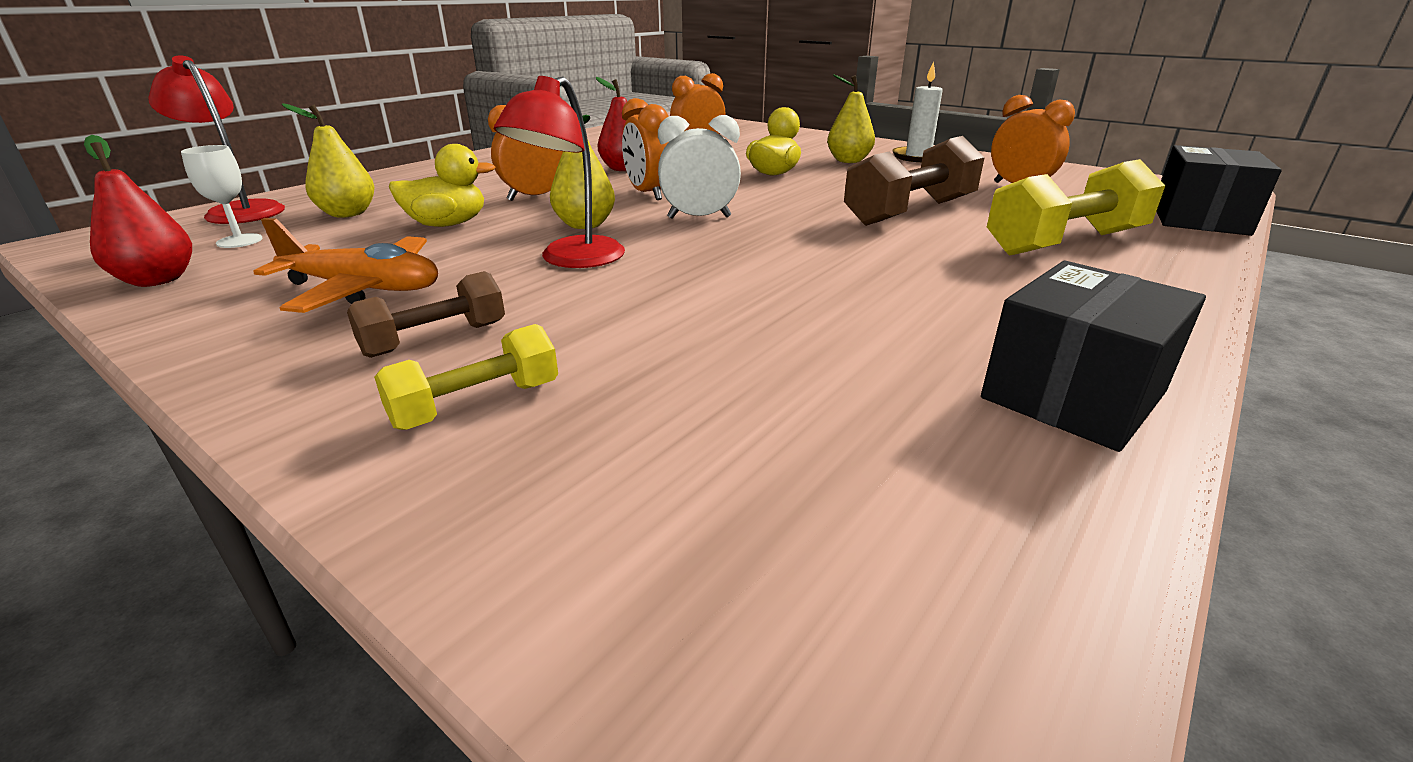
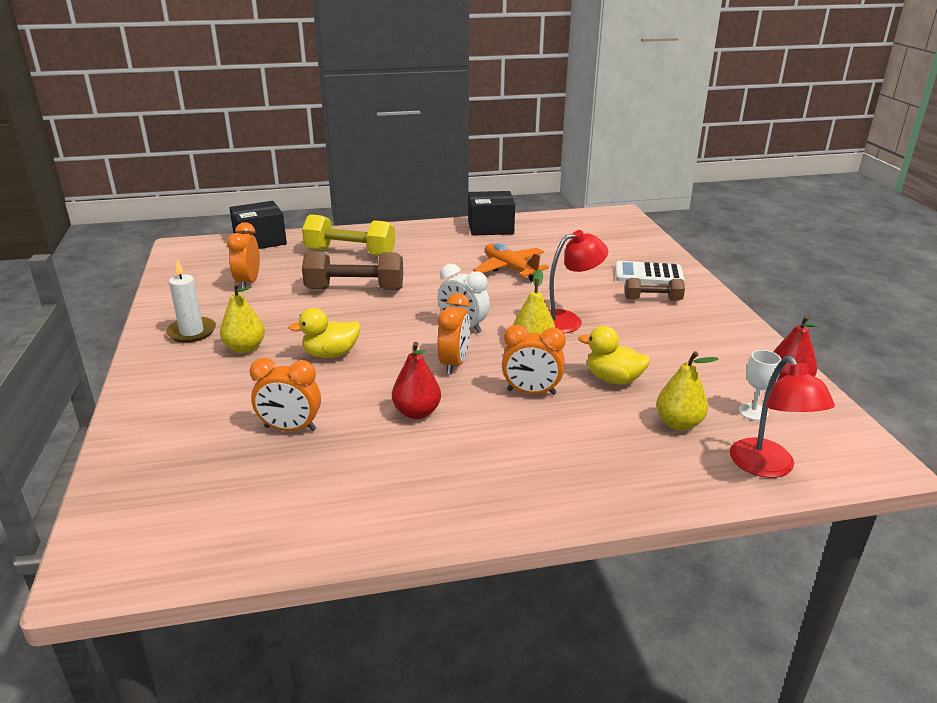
camera: 140 degrees left, 0 degrees up
orange plane [253,218,438,313] -> orange plane moved to [473,243,549,282]
yellow dumbbell [374,324,558,430] -> white calculator [615,261,685,284]

